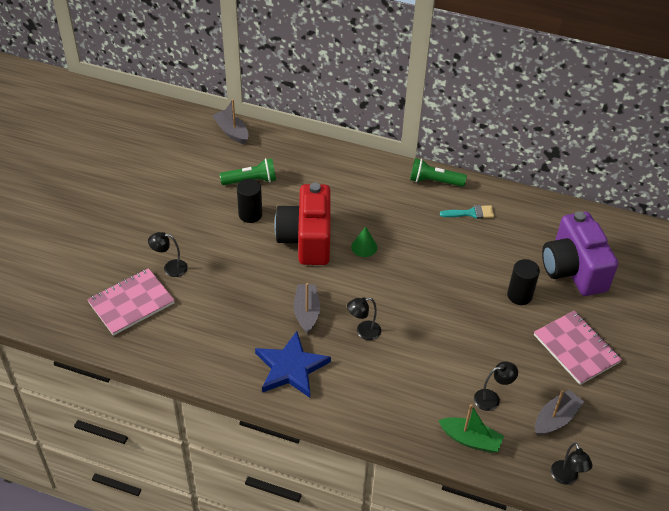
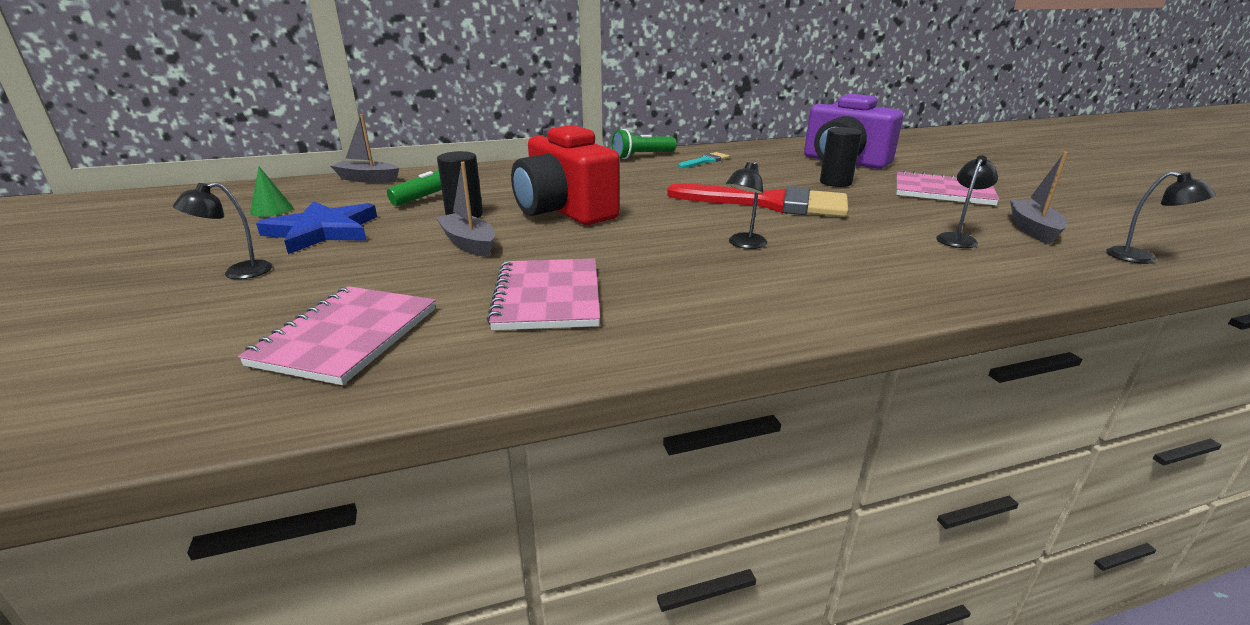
camera: 35 degrees left, 20 degrees down
black lamp [148,232,188,277] -> black lamp moved to [173,182,273,279]
blue star [255,331,331,398] -> blue star moved to [256,201,377,254]
grey boat [294,283,320,334] -> grey boat moved to [436,162,495,257]
green cone [351,227,377,257] -> green cone moved to [250,167,293,217]
green boat [438,404,504,453] -> none
none -> pink notebook [487,259,600,330]
none -> red brush [667,183,848,217]

